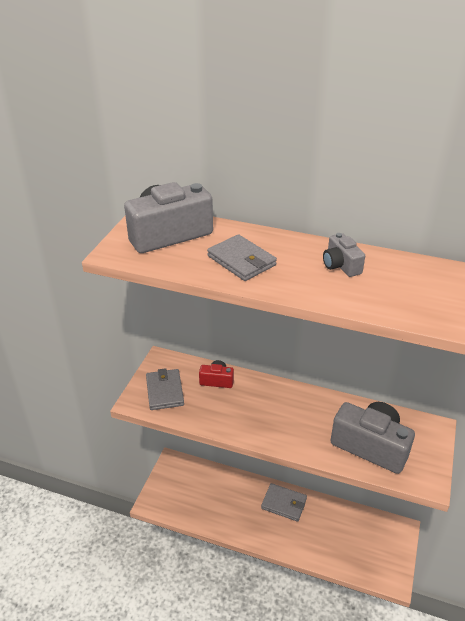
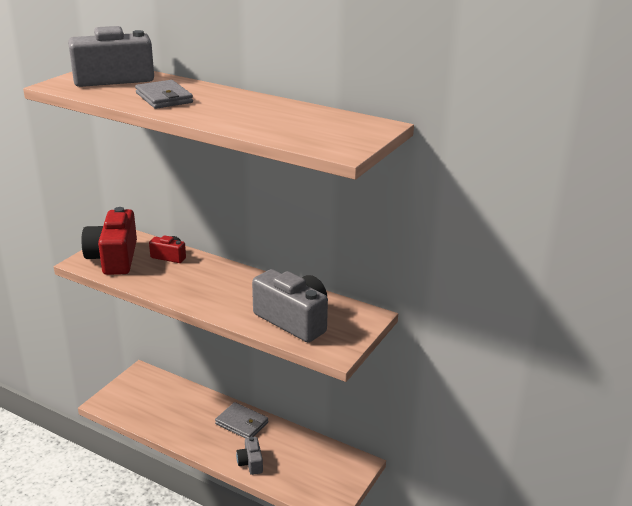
camera: 10 degrees right, 10 degrees down
grey wallet [146,368,184,410] -> red camera [82,207,137,275]
grey camera [323,233,365,277] -> grey camera moved to [236,437,263,475]

